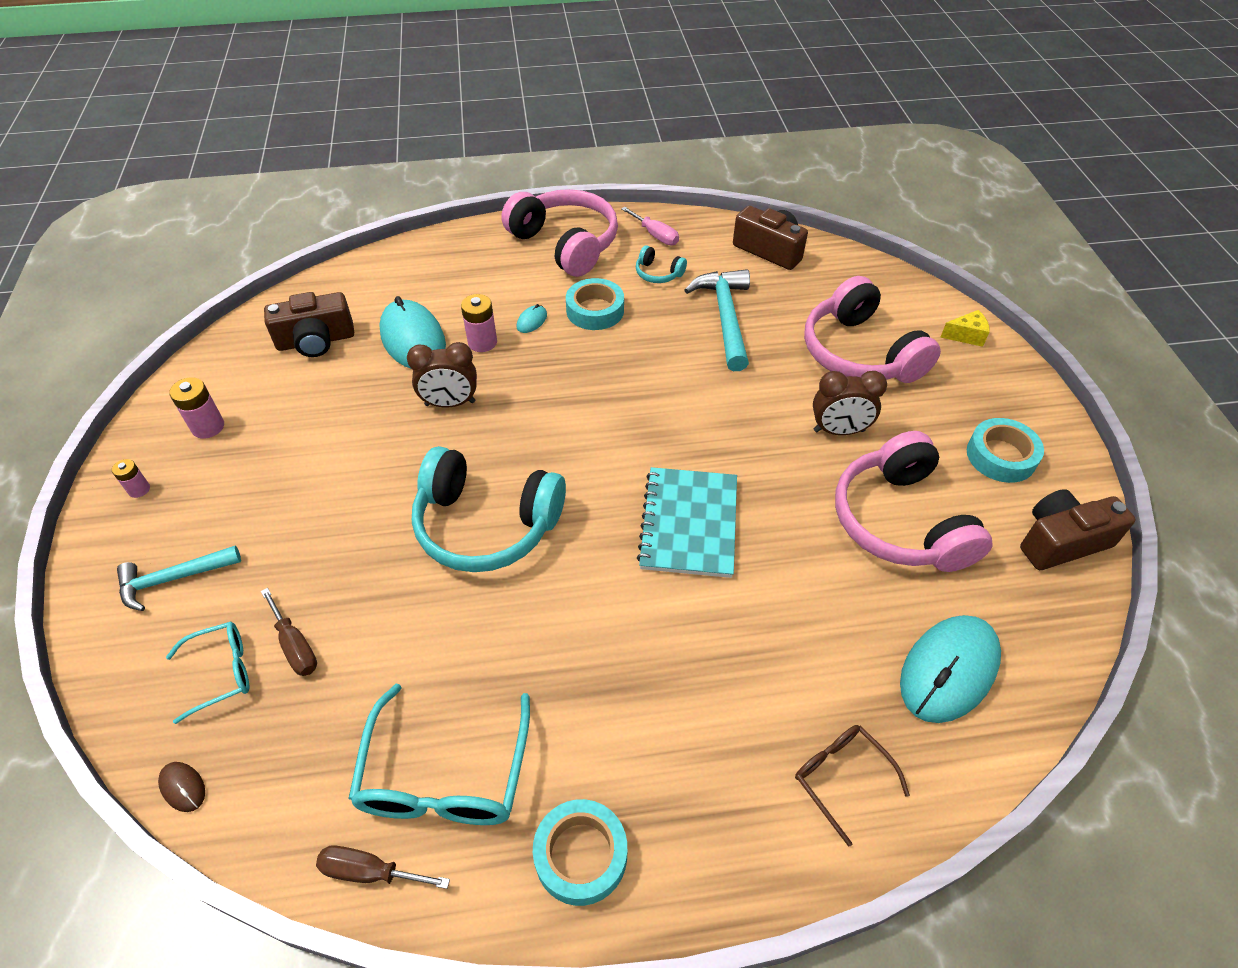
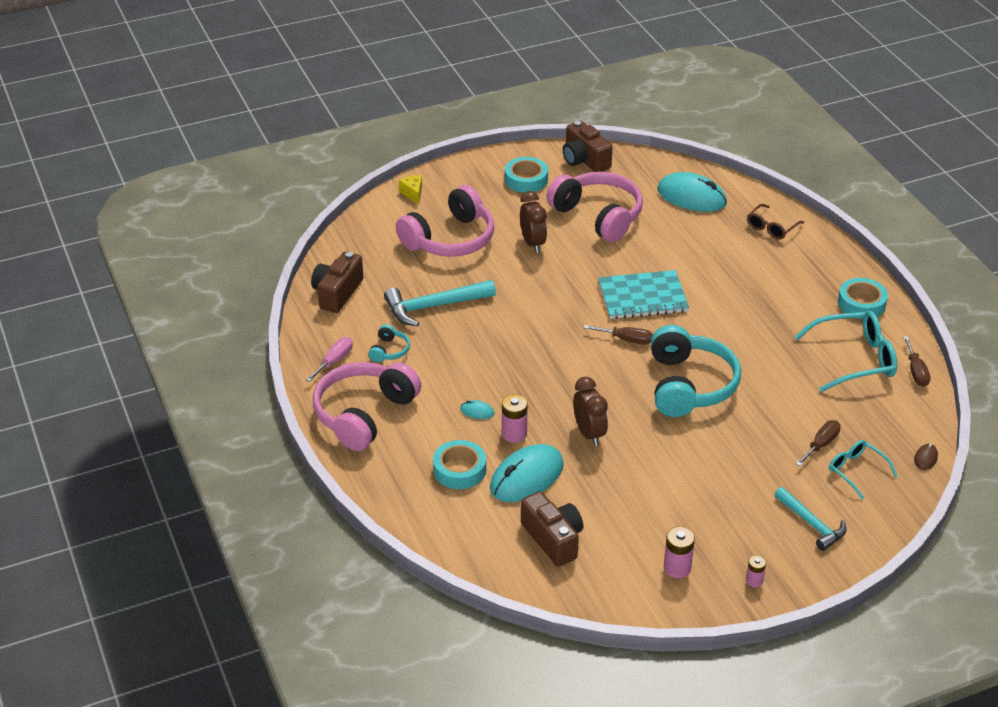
camera: 105 degrees left, 10 degrees down
turquoise tape [566,278,624,330] -> turquoise tape moved to [433,440,486,489]
pink headphones [835,431,993,572] -> pink headphones turned 105 degrees counterclockwise [546,172,643,242]
none -> brown screwdriver [584,325,653,345]

